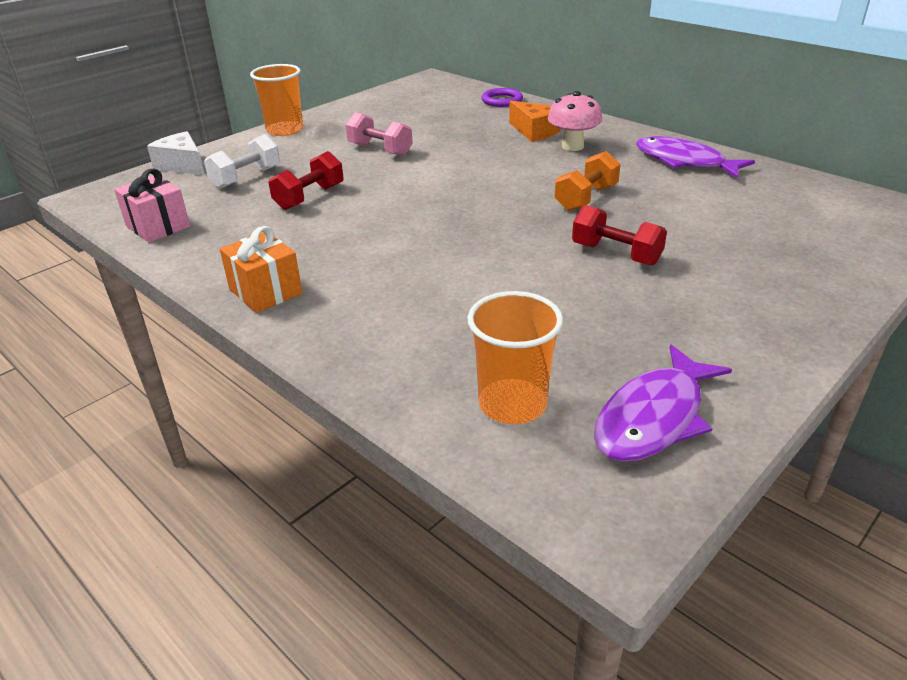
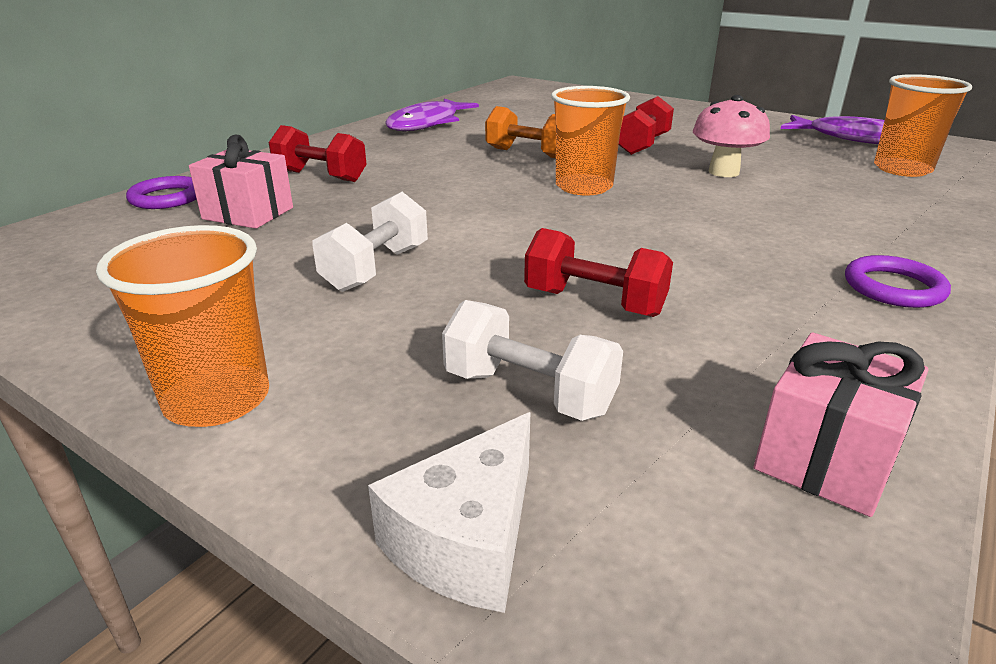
camera: 100 degrees left, 5 degrees down
orange gift [220,226,302,313] -> purple ring [845,255,951,308]
pink dumbbell [345,112,413,156] -> white dumbbell [313,192,428,292]
orange cheese [509,101,561,142] -> red dumbbell [268,125,366,182]
pink mushroom [548,91,602,151] -> pink mushroom moved to [693,95,770,177]
none -> pink gift [189,135,293,229]
none -> orange cup [551,86,630,195]

